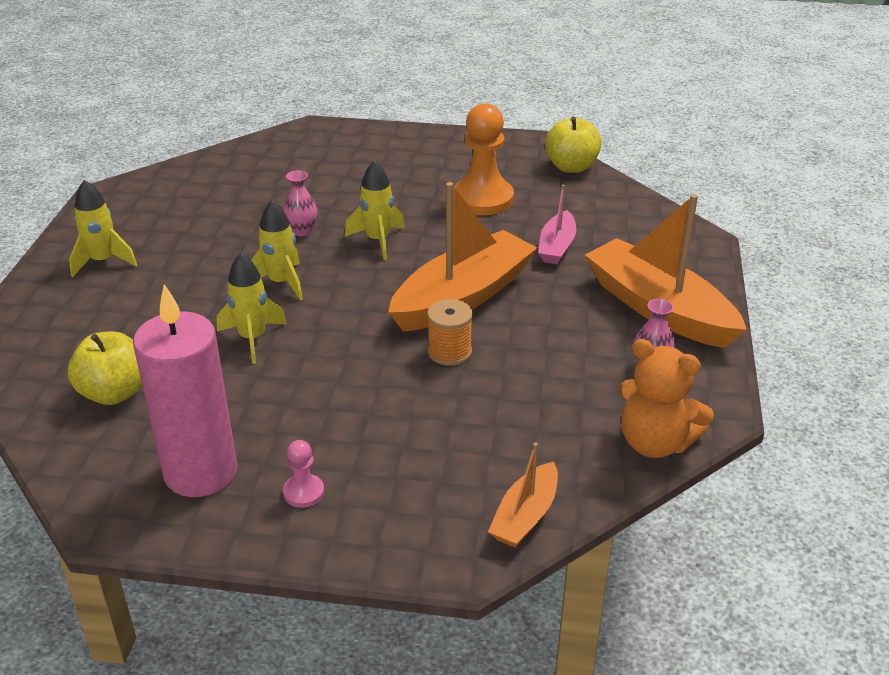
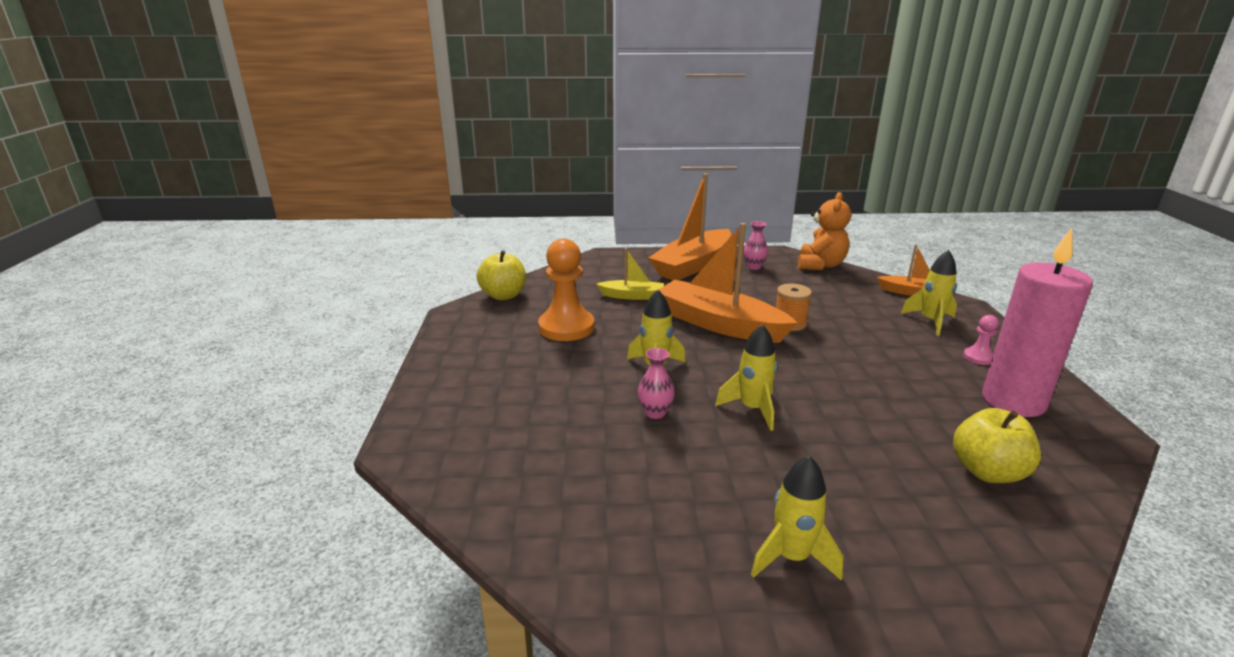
camera: 100 degrees left, 10 degrees down
yellow rocket [217,253,287,364] -> yellow rocket moved to [900,250,957,336]
pink boat [538,185,576,264] -> yellow boat [596,248,664,300]

